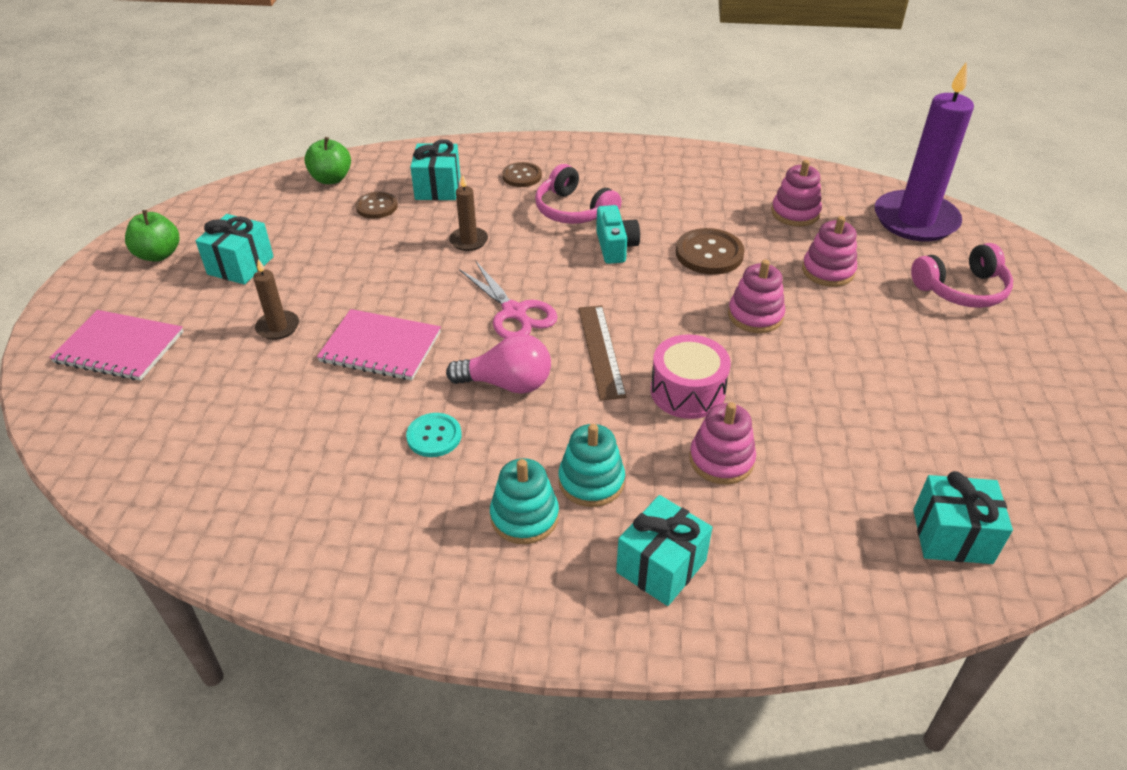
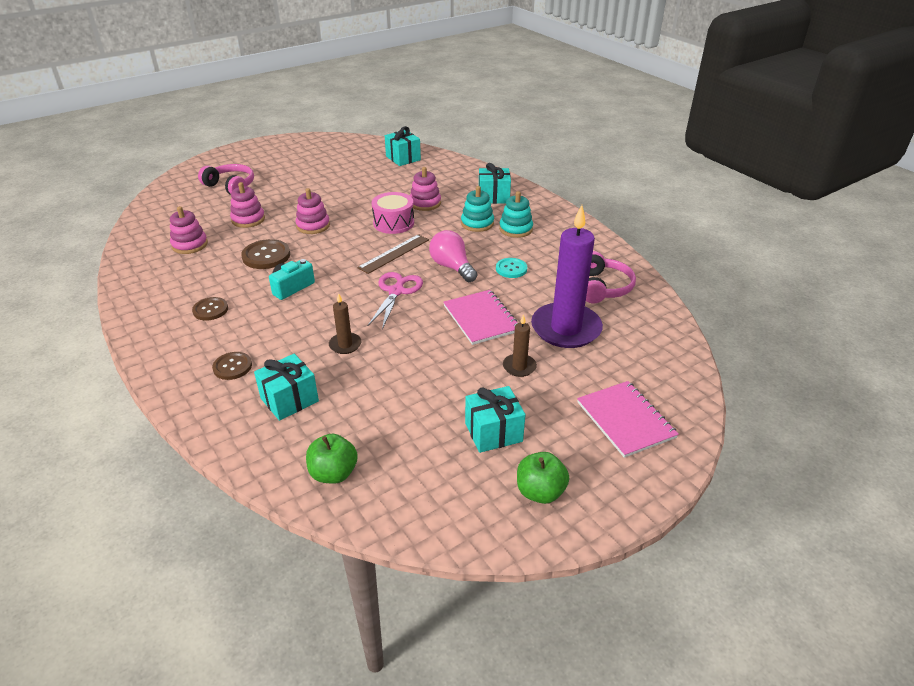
camera: 130 degrees left, 5 degrees down
brown button [355,192,398,219] -> brown button moved to [192,297,228,321]
pink headphones [535,164,621,224] -> pink headphones moved to [586,251,636,303]
purple candle [875,61,974,241] -> purple candle moved to [531,205,603,348]

